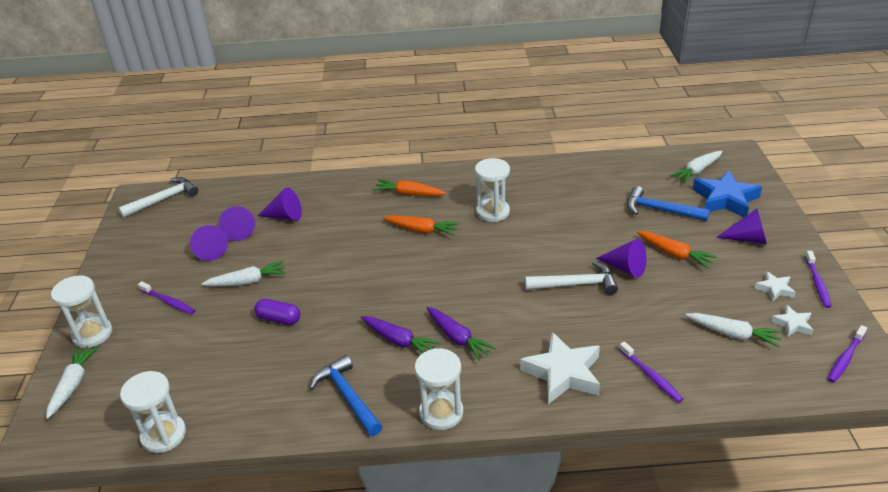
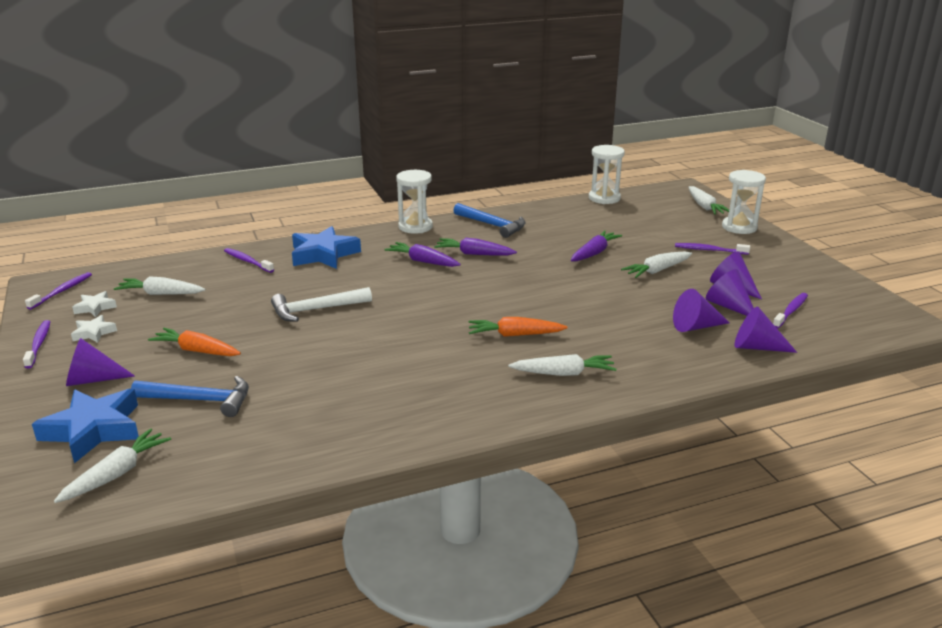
camera: 160 degrees right, 10 degrees down
white hammer [118,177,198,218] -> none
purple capsule [254,299,300,325] -> purple carrot [571,230,622,261]
orange carrot [373,180,446,196] -> white carrot [508,354,616,376]
white hourglass [475,158,510,222] -> none
white star [520,332,600,404] -> blue star [292,226,361,269]
purple cone [597,239,647,278] -> purple cone moved to [735,307,797,353]
none -> purple toothbrush [773,293,808,329]

